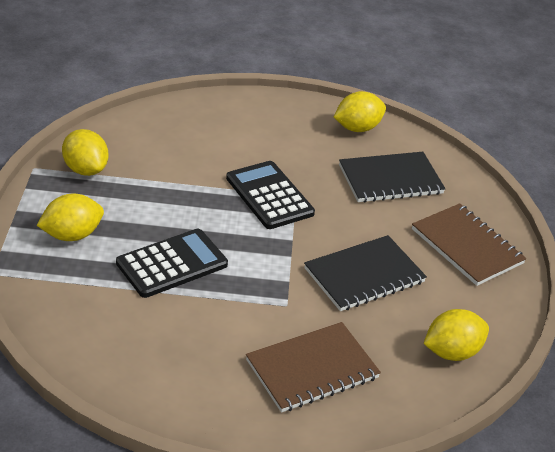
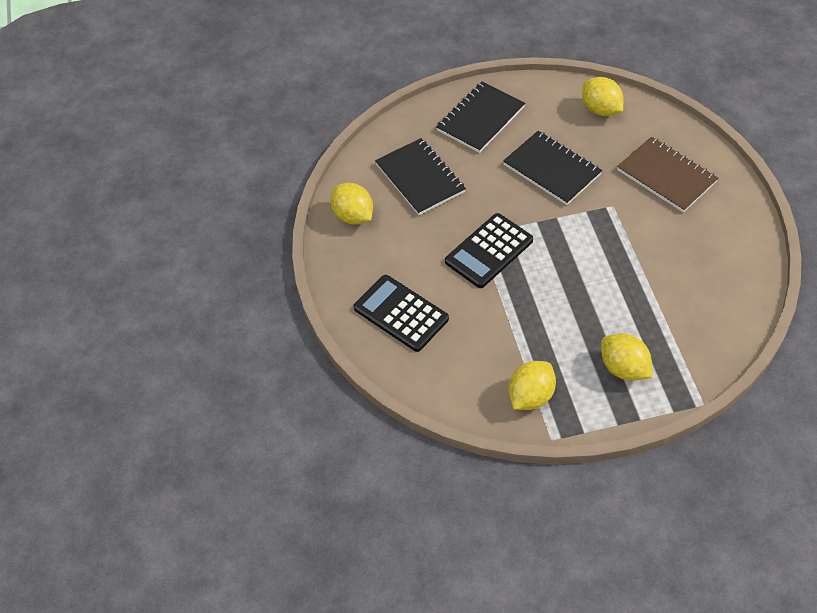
camera: 100 degrees left, 15 degrees up
black calculator [116,229,228,298] -> black calculator moved to [354,275,449,352]
brown notebook [412,203,526,286] -> black notebook [436,81,525,153]

